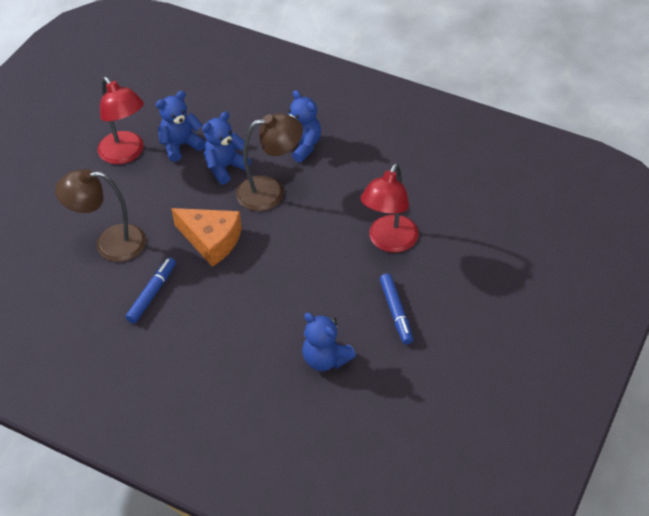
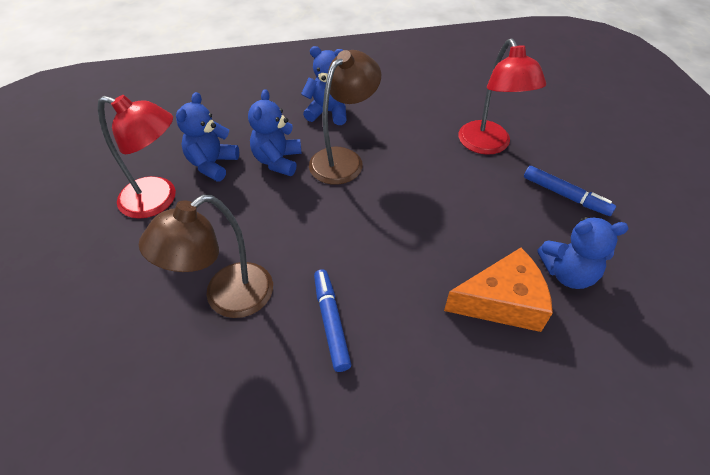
camera: 40 degrees left, 0 degrees up
orange cheese [171,208,242,267] -> orange cheese moved to [444,248,553,332]

